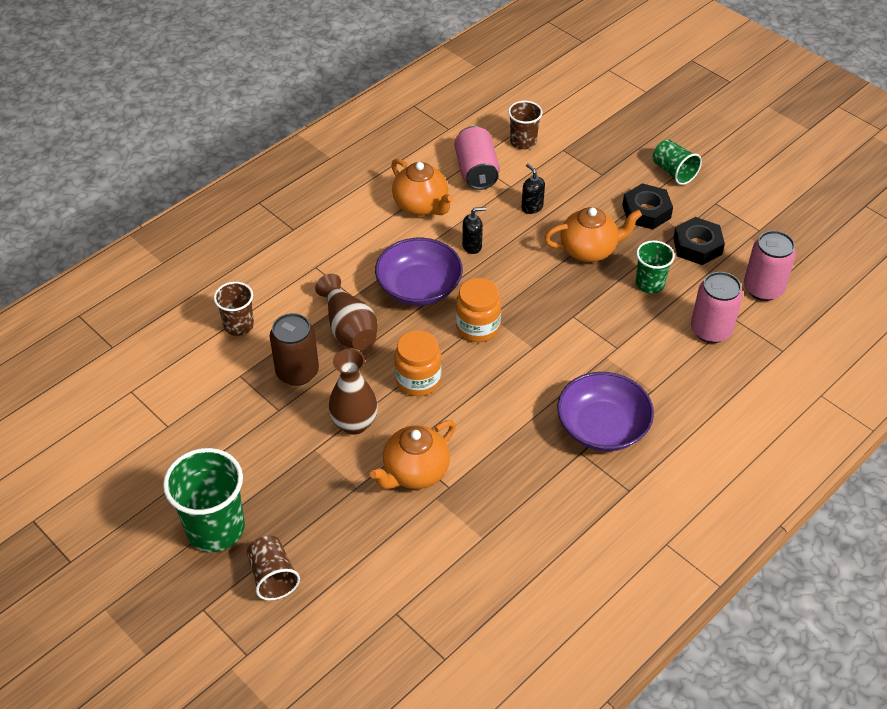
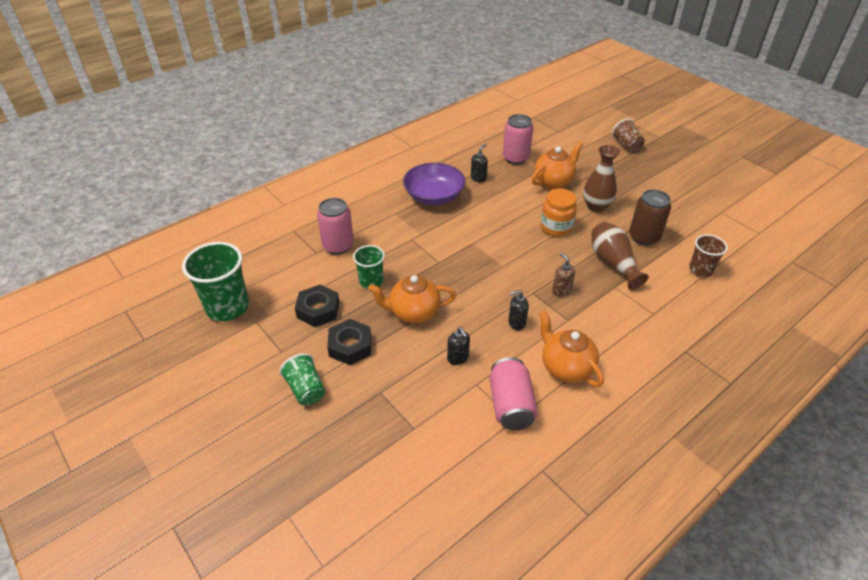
camera: 175 degrees left, 5 degrees down
green cup [163,448,245,552] -> green cup moved to [182,242,249,321]
purple bowl [375,238,463,306] -> brown soap dispenser [552,252,575,296]
orange jar [456,278,501,342] -> none
brown cup [508,101,543,150] -> none
pink can [744,230,796,301] -> pink can moved to [503,114,533,165]
none -> black soap dispenser [471,144,488,182]

